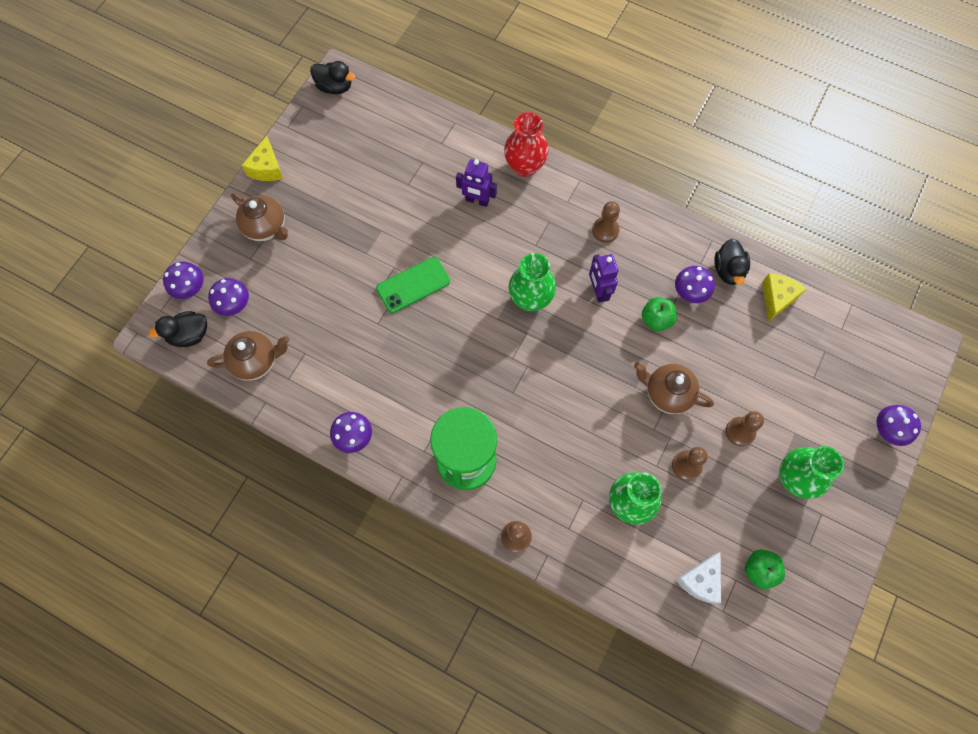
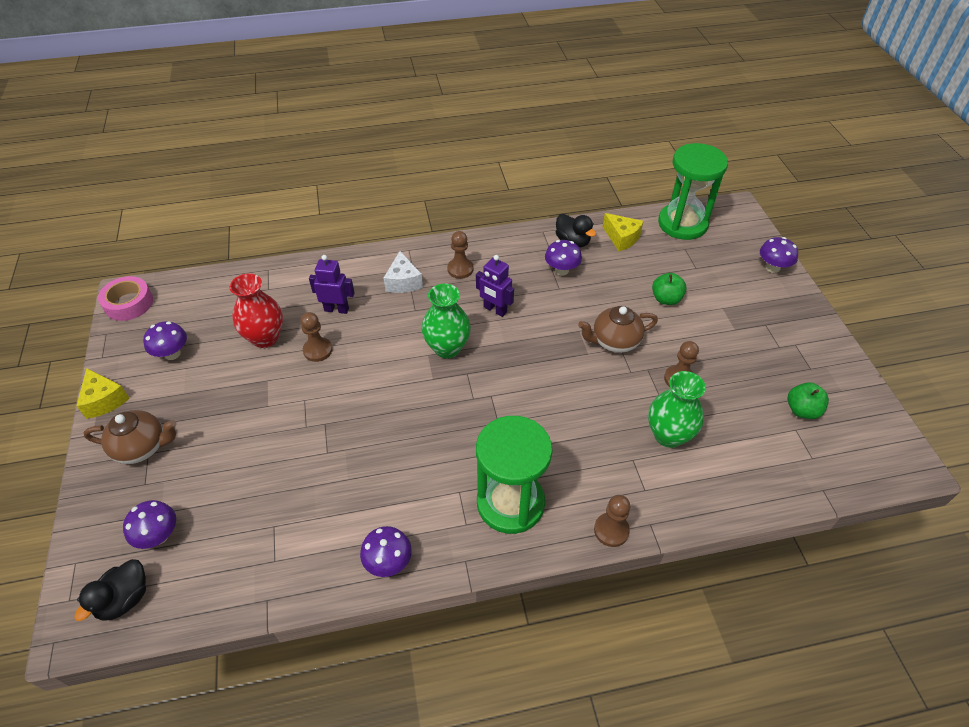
camera: 40 degrees left, 20 degrees down
purple mushroom [163,262,204,299] -> purple mushroom moved to [143,321,187,360]
brown teapot [207,331,290,381] -> none
black duck [310,61,355,94] -> pink tape [98,276,153,321]
green phone [376,257,450,313] -> none
purple robot [456,159,497,207] -> purple robot turned 150 degrees counterclockwise [309,255,355,314]
red vase [504,112,549,177] -> red vase moved to [229,274,283,348]
green apple [642,297,677,331] -> green apple moved to [652,273,687,305]
white cheese [676,552,721,604] -> white cheese moved to [384,251,423,293]
brown pawn [726,411,764,446] -> brown pawn moved to [300,312,332,362]
yellow cheese [762,274,806,322] -> yellow cheese turned 150 degrees clockwise [603,213,644,251]
green vase [779,446,844,499] -> none
none -> green hourglass [658,143,728,240]

